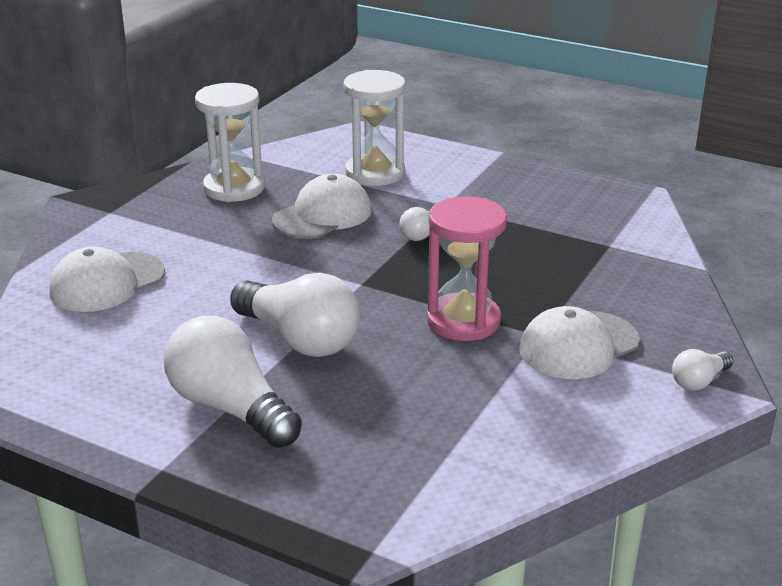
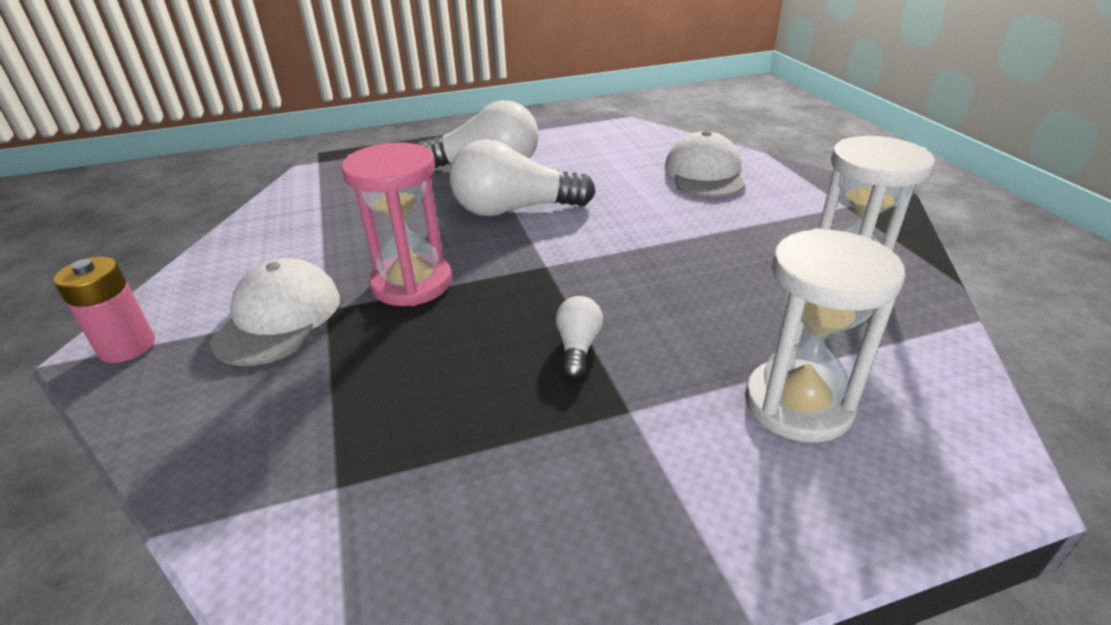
camera: 135 degrees right, 5 degrees up
white cap [272,174,372,239] -> none
white light bulb [672,349,733,391] -> pink battery [54,256,155,363]

